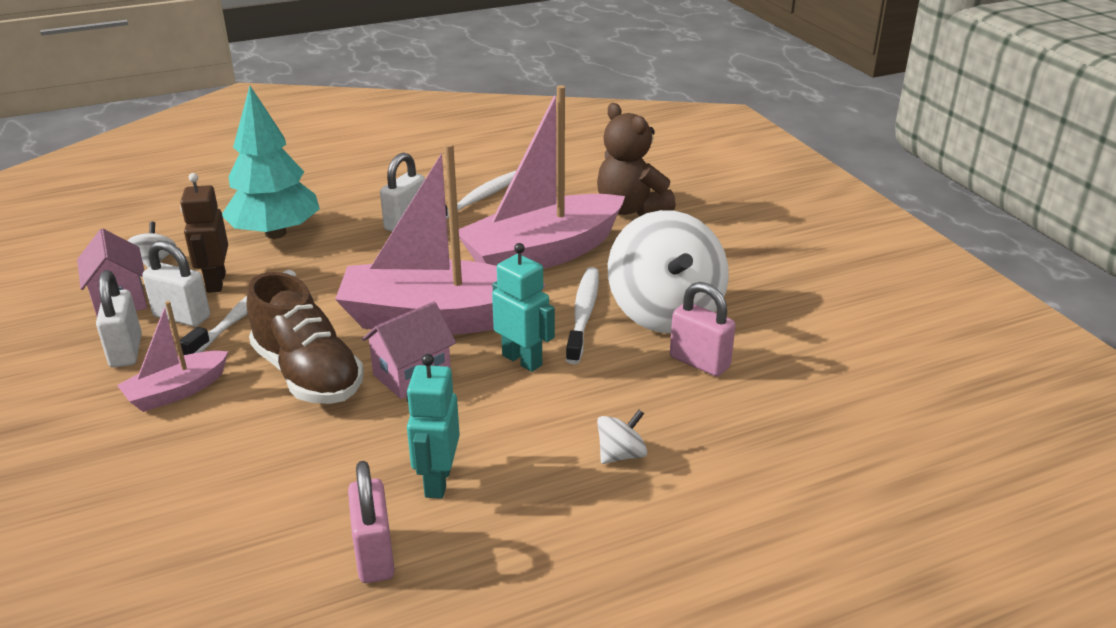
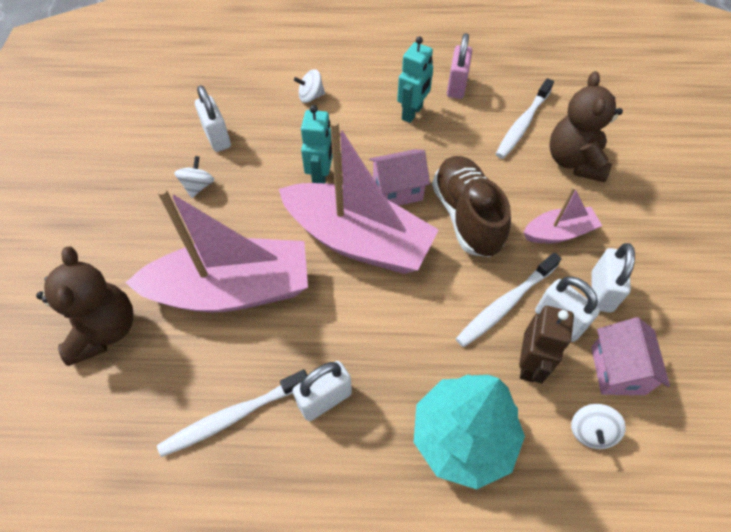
camera: 155 degrees left, 25 degrees up
turquoise robot [492,243,555,372] -> turquoise robot turned 150 degrees counterclockwise [301,105,333,183]
white toothbrush [566,267,599,364] -> white toothbrush moved to [496,78,554,159]
white spinning top [608,210,729,333] -> white spinning top [174,156,215,198], size x0.41
pink padlock [670,282,736,377] -> white padlock [195,85,231,152]
none -> brown teddy bear [550,71,623,182]

